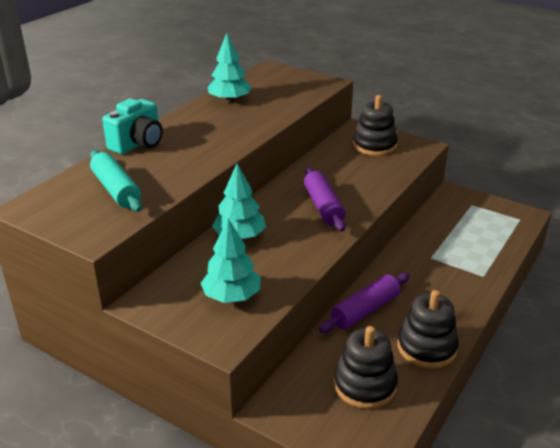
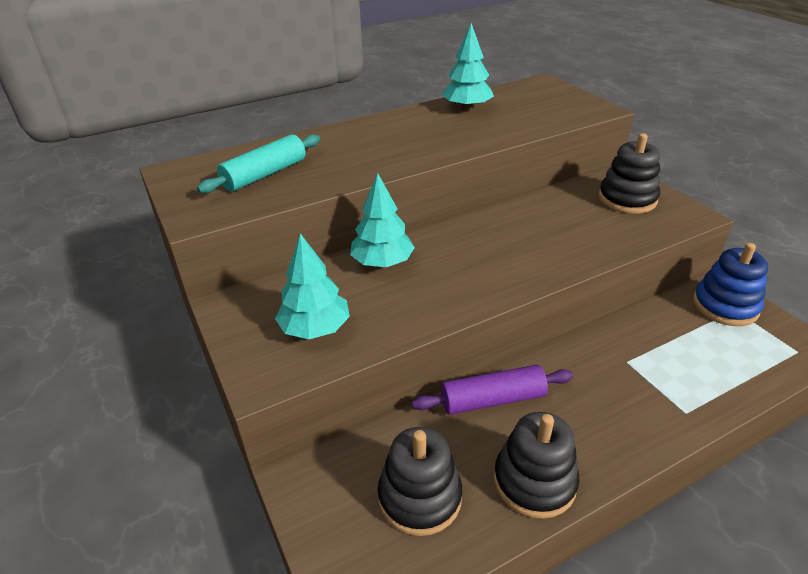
camera: 30 degrees right, 5 degrees up
turquoise rolling pin [90,150,142,212] -> turquoise rolling pin turned 45 degrees clockwise [197,134,320,193]
turquoise camera [102,98,163,154] -> none
purple rolling pin [304,167,346,232] -> none
none -> blue stacking toy [693,243,768,326]

